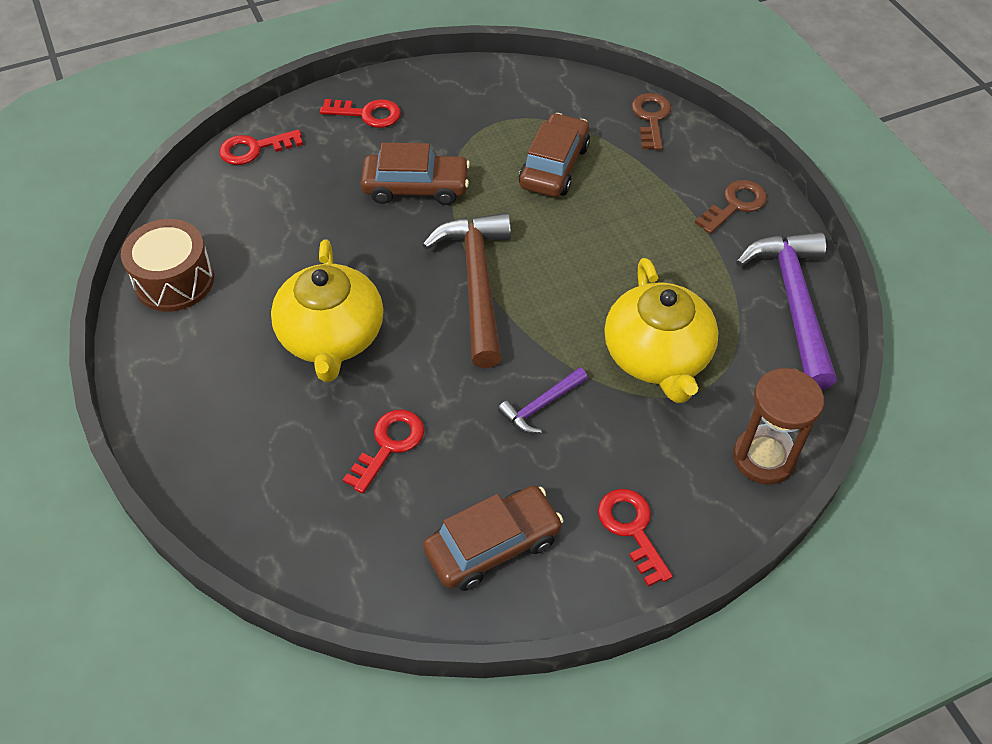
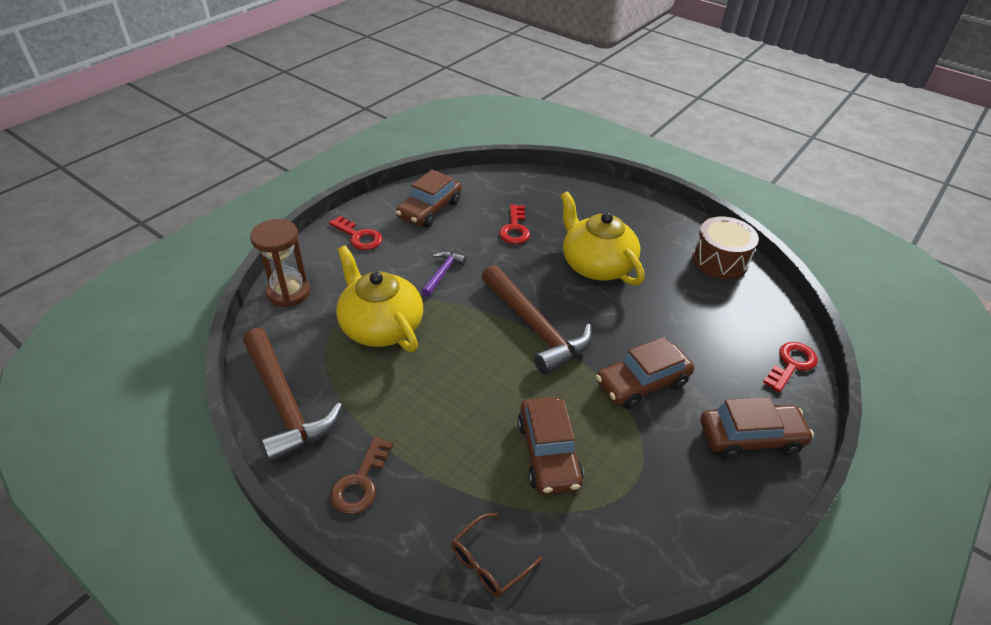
camera: 150 degrees right, 10 degrees down
red key [320,99,401,128] -> brown car [700,397,814,459]
brown key [631,93,671,150] -> brown glasses [452,513,543,597]
purple hammer [736,232,837,390] -> brown hammer [243,328,343,464]

